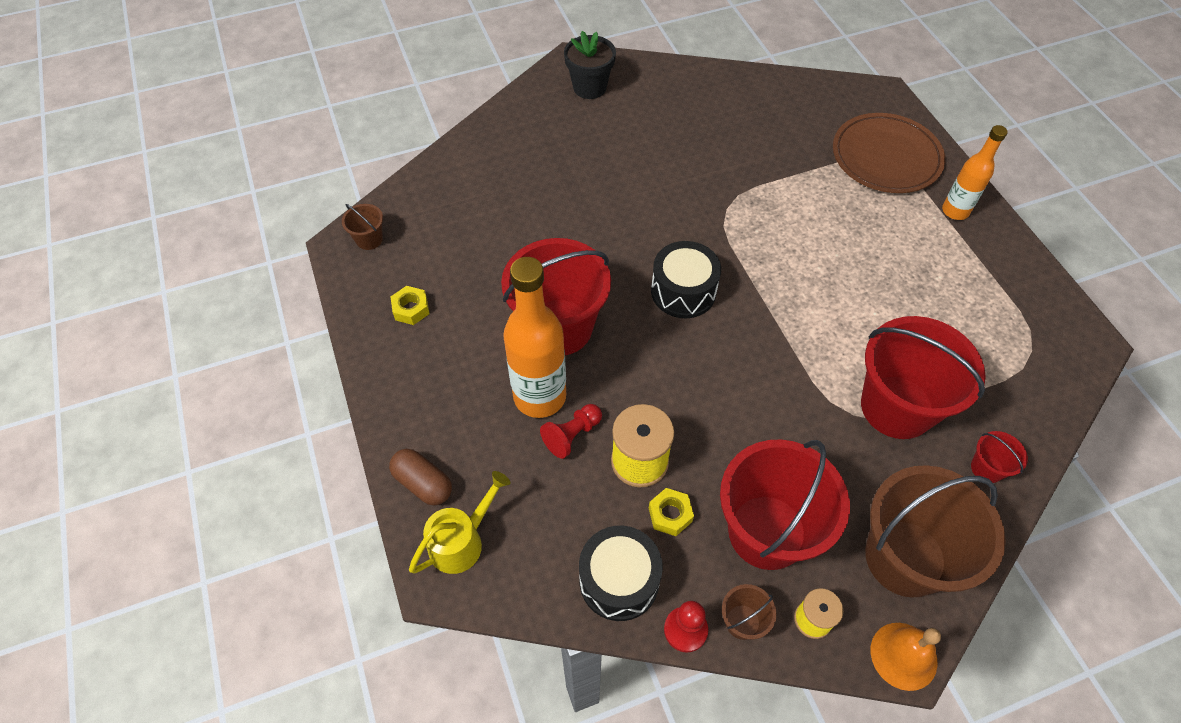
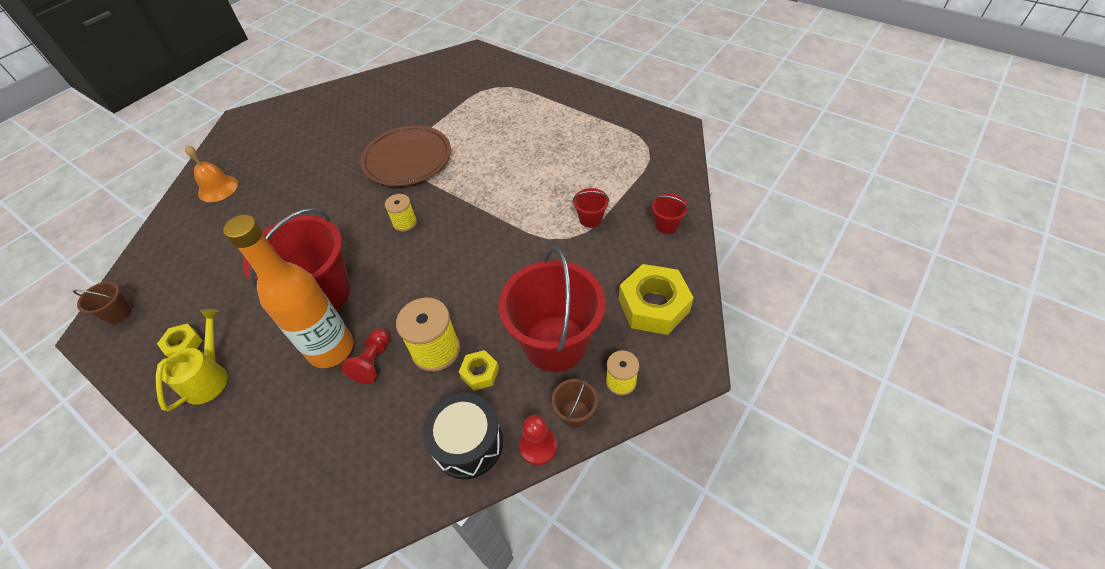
camera: 30 degrees left, 5 degrees down
brown capsule [389,449,452,505] -> none
yellow watering can [409,471,510,574] -> yellow watering can moved to [156,309,228,411]
black flower pot [564,31,616,99] -> none
black drum [651,241,721,318] -> yellow spool [385,194,417,232]
brown plate [833,113,945,193] -> brown plate moved to [360,125,451,186]
red bucket [861,316,986,439] -> red bucket [573,188,609,228], size x0.42
brown bucket [865,465,1006,598] -> yellow nut [619,264,694,335]
orange bell [871,623,941,691] -> orange bell moved to [185,145,238,202]
orange bottle [942,125,1008,220] -> none

